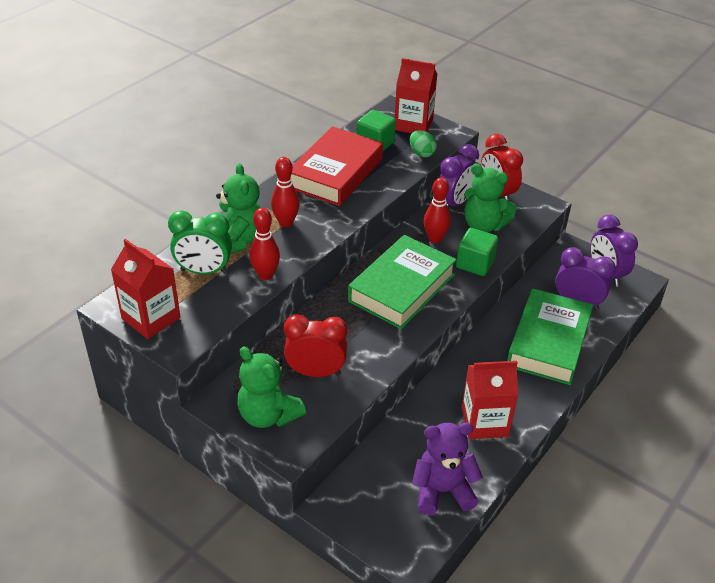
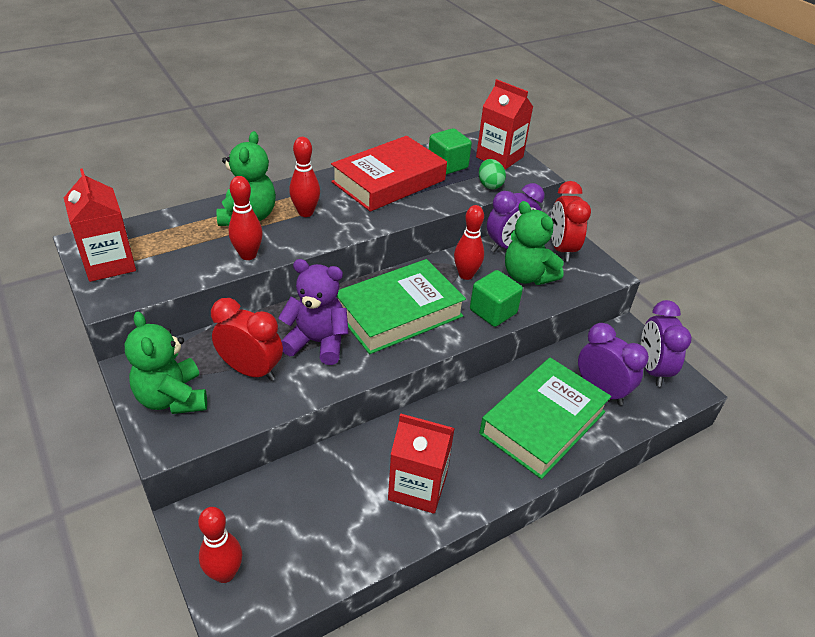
camera: 20 degrees right, 0 degrees up
green clock [168,210,232,274] -> none
purple teddy bear [412,423,483,515] -> purple teddy bear moved to [278,259,349,365]
none -> red bowling pin [198,507,242,583]

